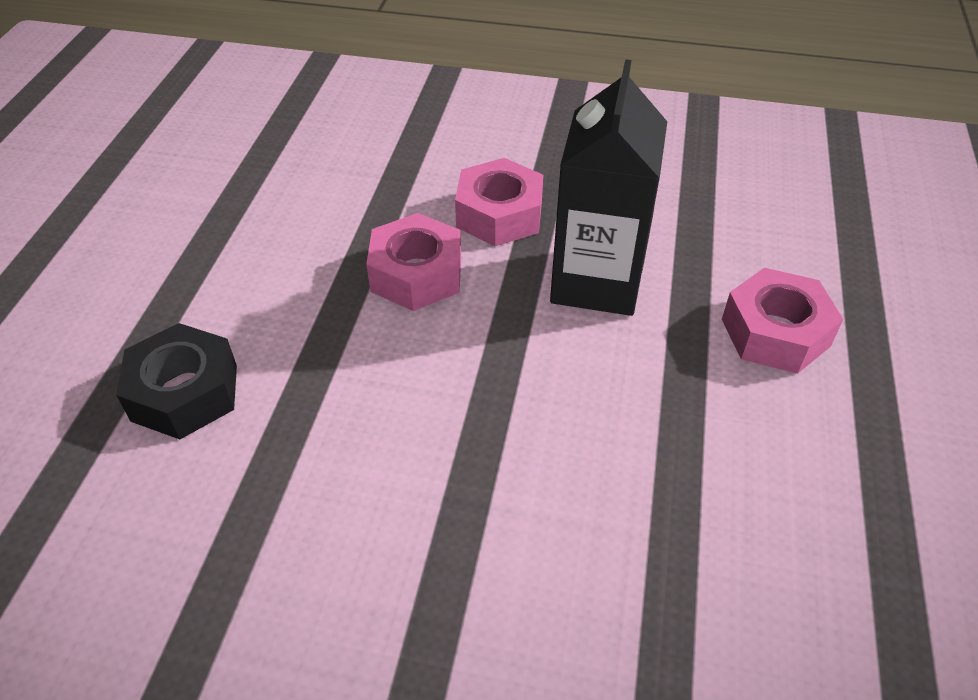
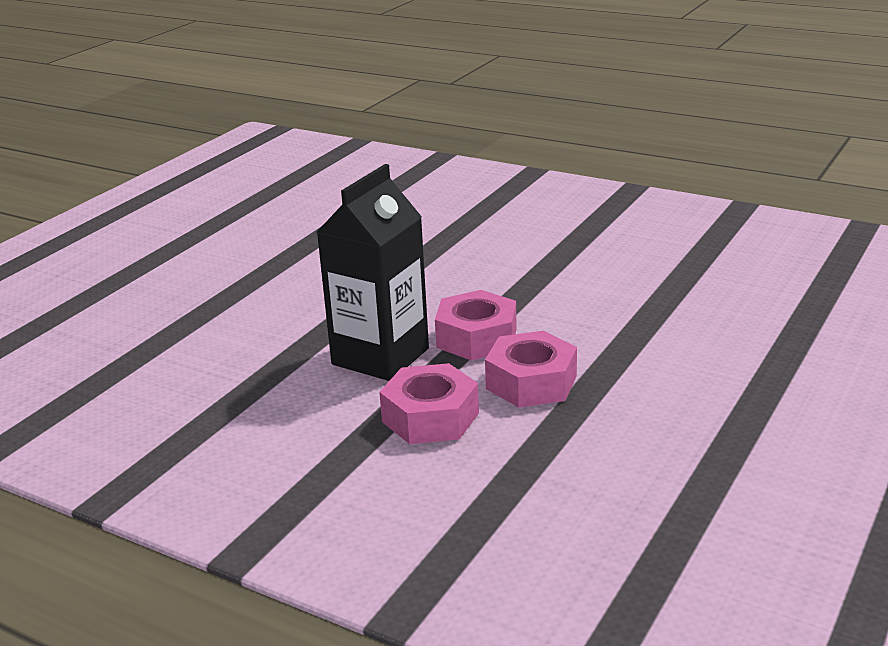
camera: 160 degrees left, 20 degrees down
black nut [116,323,237,439] -> none
pink nut [722,268,843,374] -> pink nut moved to [435,290,517,361]

